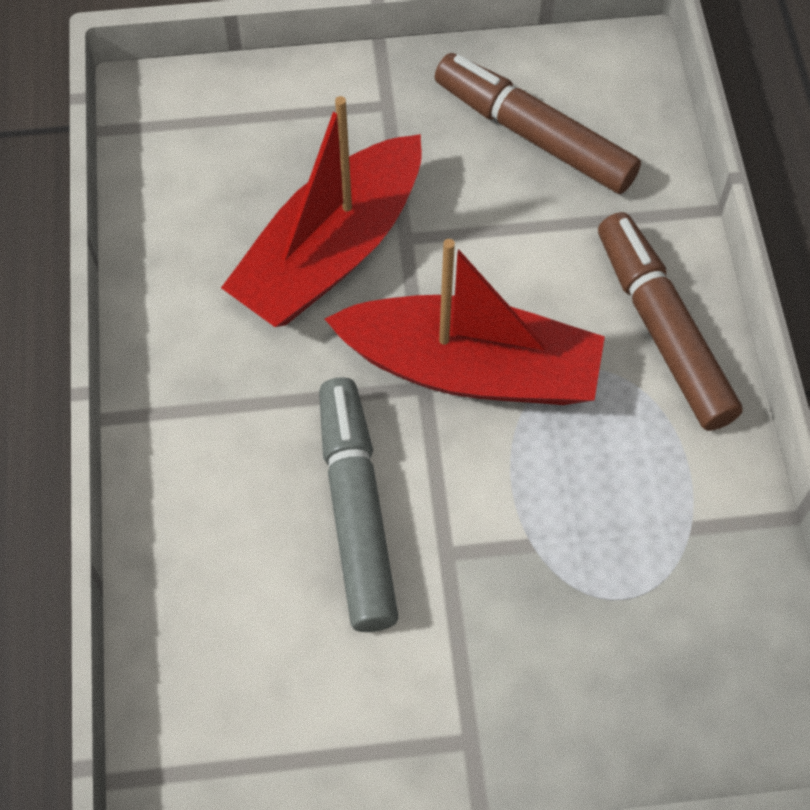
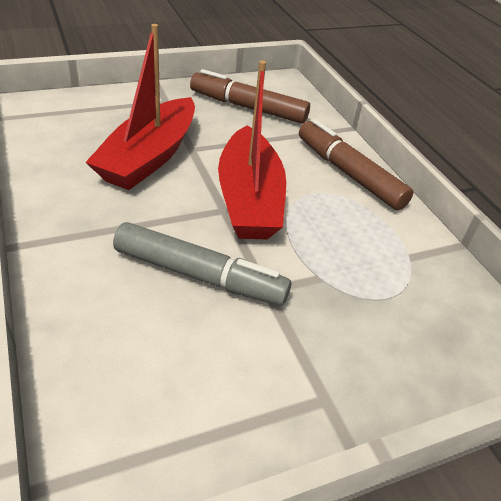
camera: 20 degrees left, 20 degrees down
grey marker [319,377,398,632] -> grey marker turned 135 degrees clockwise [113,222,291,306]
red boat [325,239,605,405] -> red boat turned 90 degrees clockwise [218,60,286,239]

